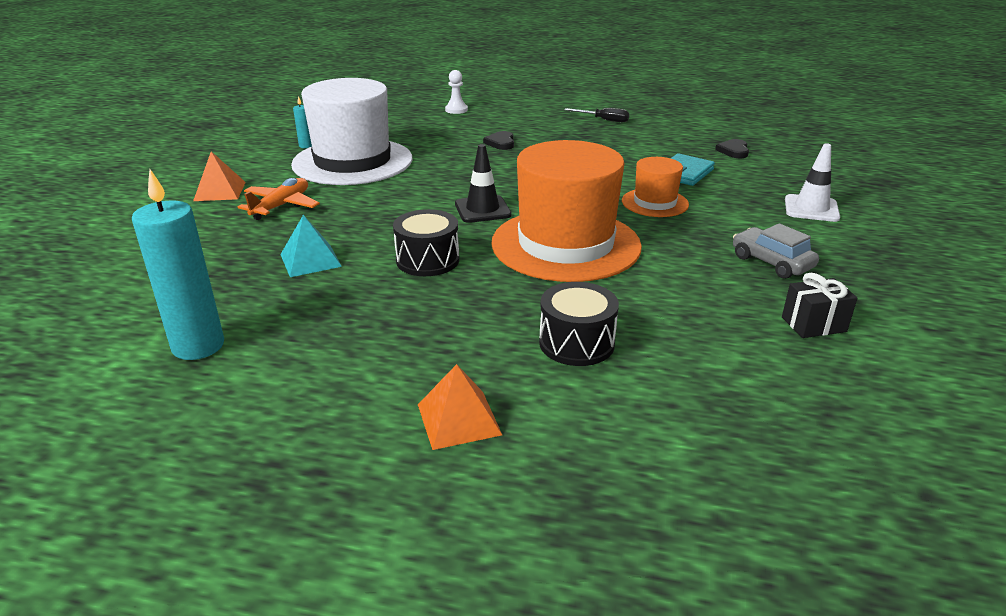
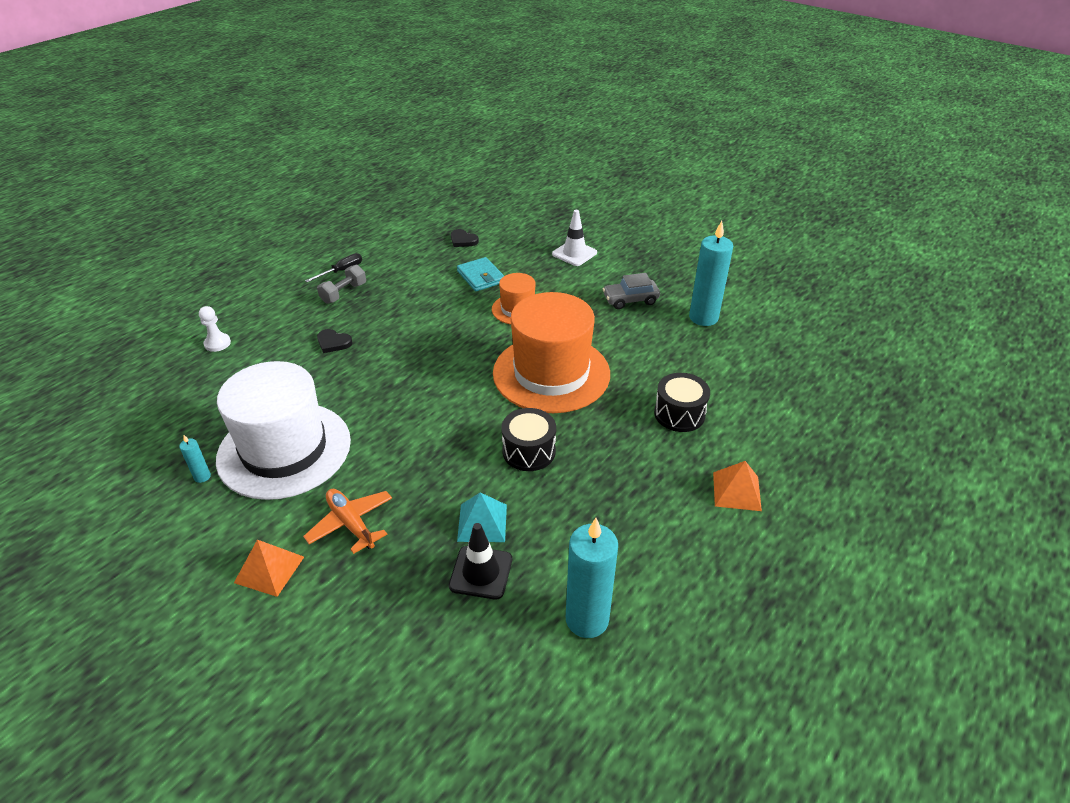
camera: 65 degrees left, 10 degrees up
black traffic cone [455,144,512,223] -> black traffic cone moved to [449,523,512,600]
black gift [782,273,857,338] -> turquoise candle [689,221,733,326]
none -> grey dumbbell [317,265,366,304]

